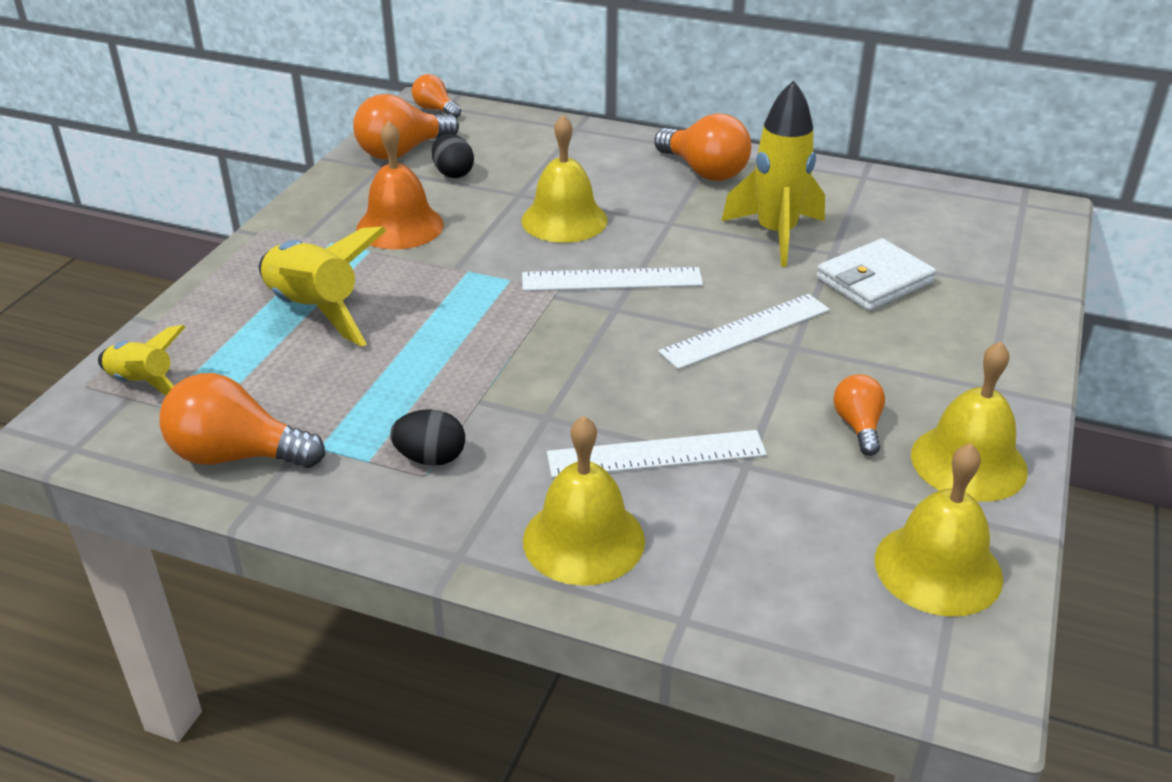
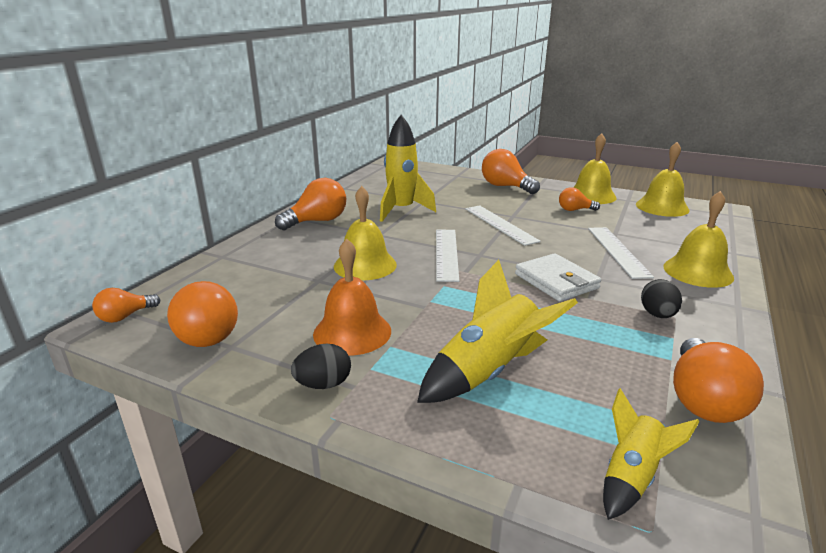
camera: 85 degrees left, 10 degrees down
black egg [432,134,474,178] -> black egg moved to [291,343,351,389]
white wallet [816,238,936,311] -> white wallet moved to [515,253,601,302]
none -> orange light bulb [482,149,540,194]

